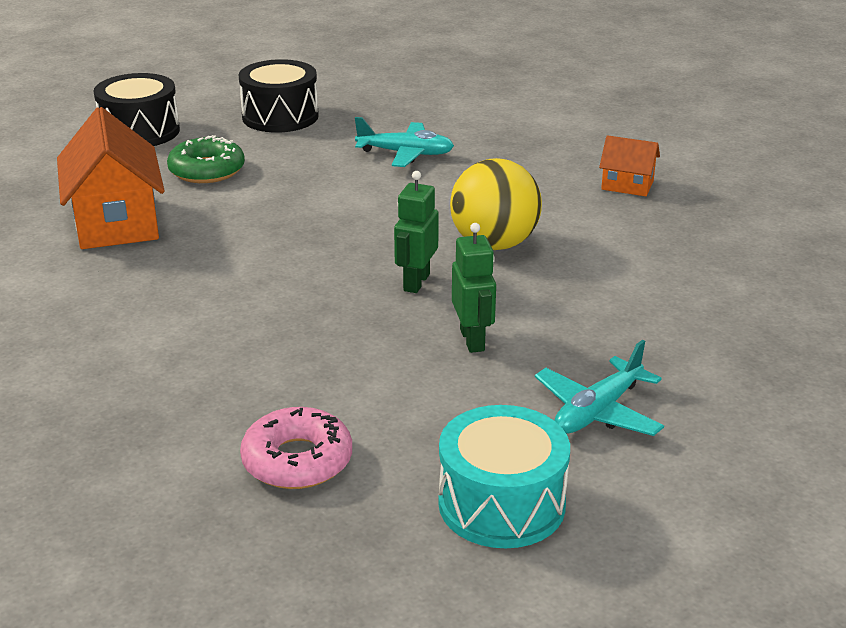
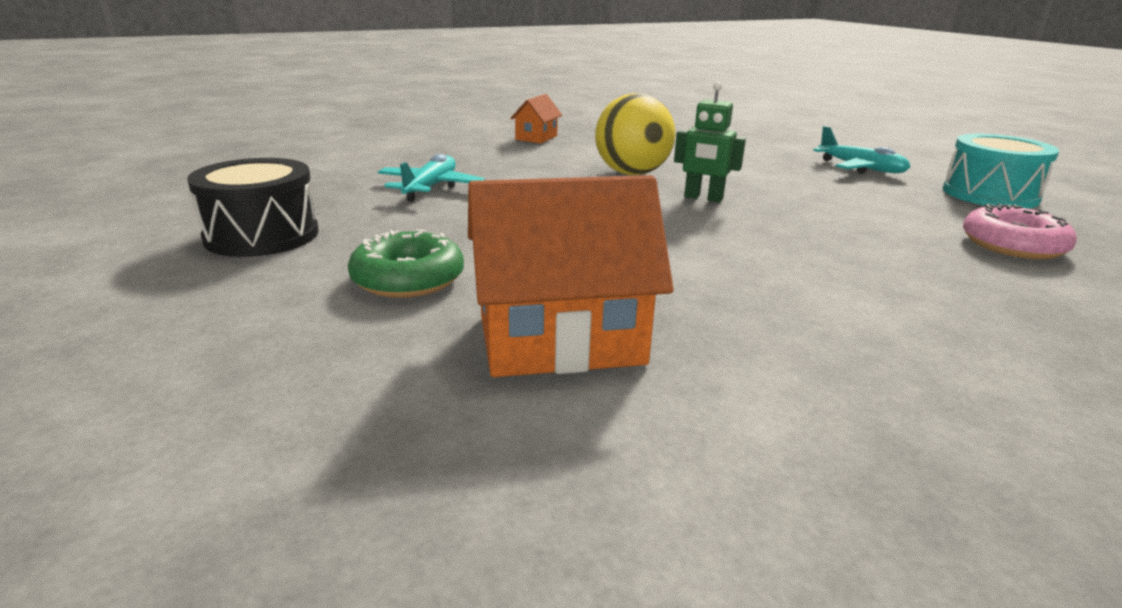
camera: 85 degrees left, 5 degrees down
black drum [94,73,180,146] -> none
green robot [452,223,496,353] -> none

